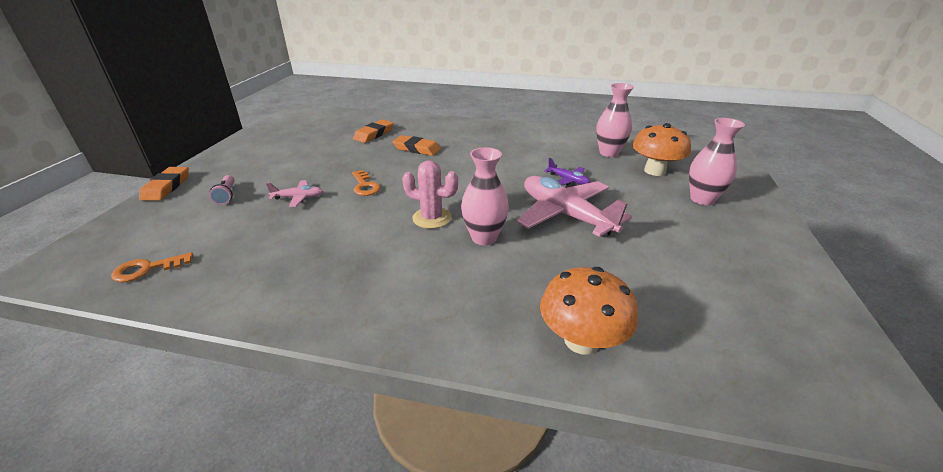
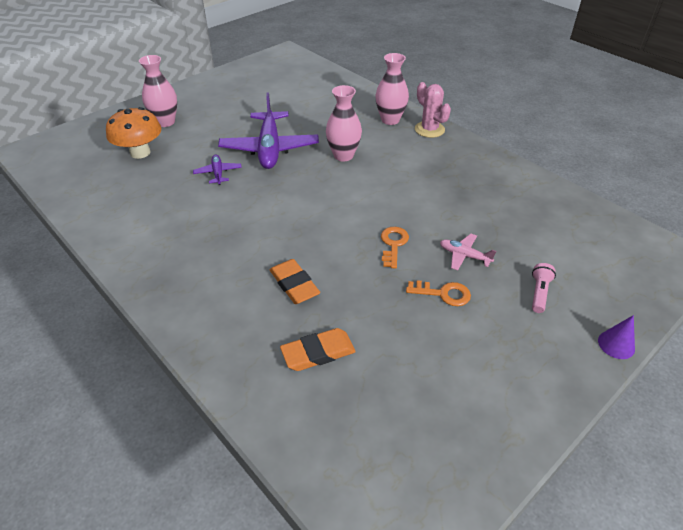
camera: 145 degrees left, 10 degrees up
orange key [111,252,193,282] -> orange key moved to [406,280,471,306]
orange eraser [139,167,189,201] -> purple cone [598,315,635,359]
pink cactus [402,160,458,229] -> pink cactus moved to [415,82,451,138]
pink plane [517,176,632,237] -> purple plane [218,93,319,169]
orange mushroom [540,267,638,355] -> none
pink vase [596,83,634,157] -> pink vase moved to [375,53,409,125]

